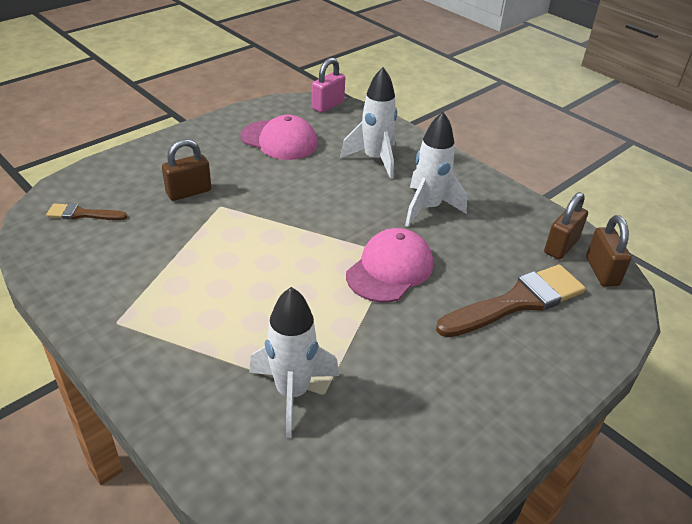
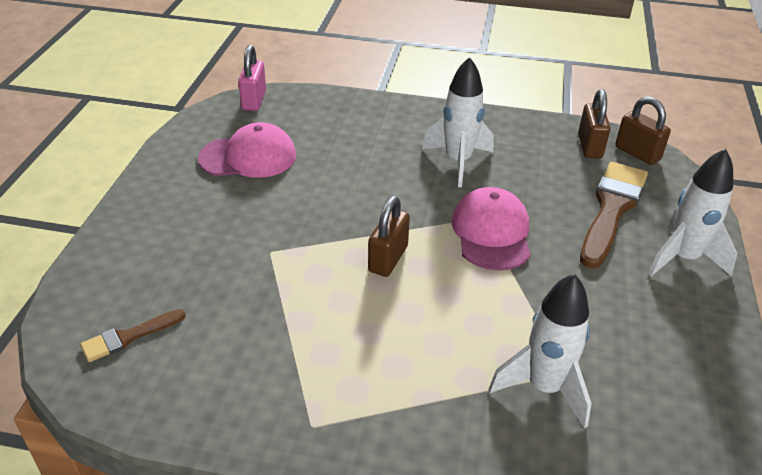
camera: 35 degrees left, 0 degrees up
brown padlock [162,139,212,201] -> brown padlock moved to [368,196,410,277]
white rocket [340,67,397,179] -> white rocket moved to [648,149,737,277]

